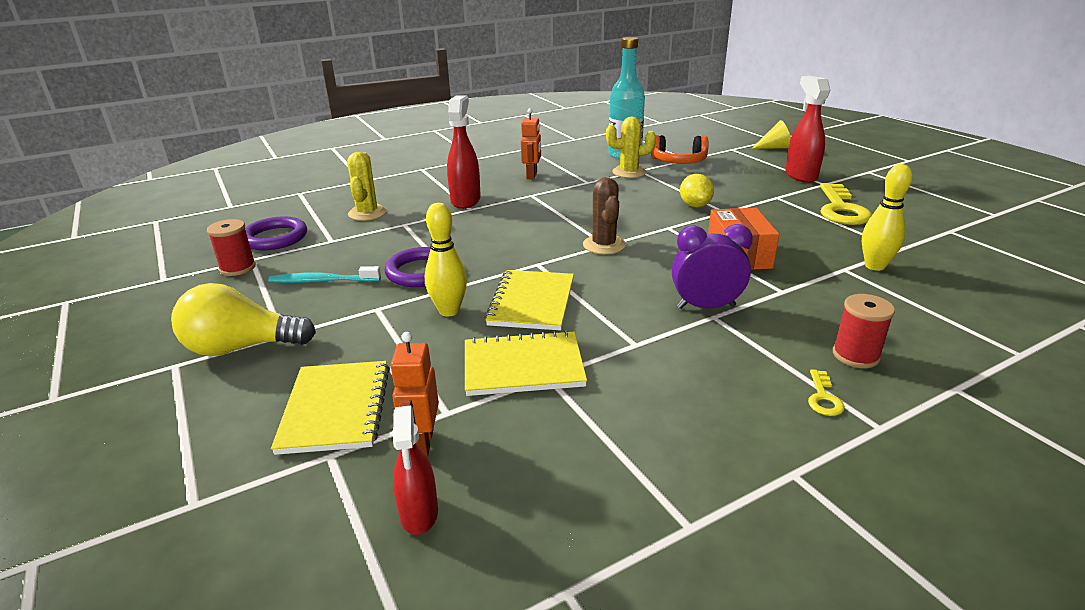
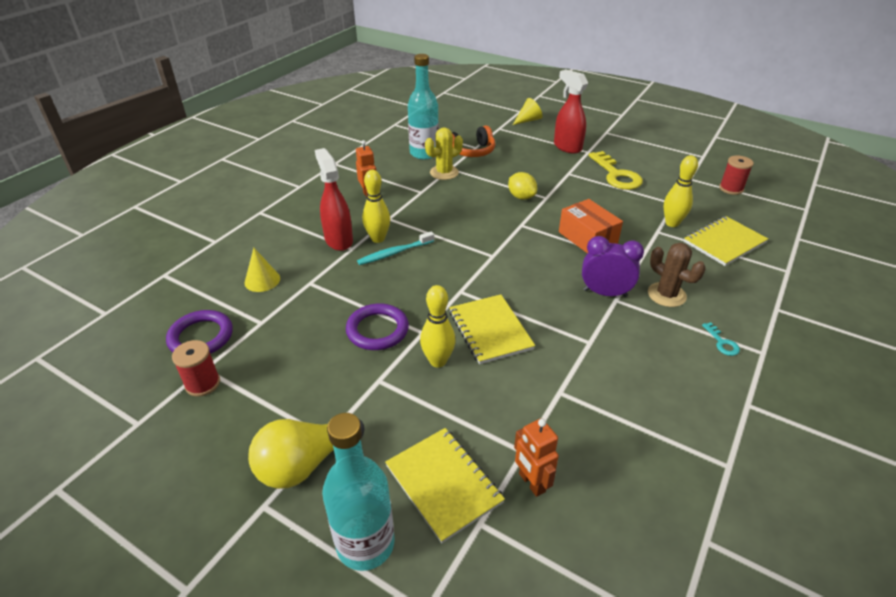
camera: 30 degrees left, 10 degrees up
turquoise toothbrush [268,266,381,283] -> turquoise toothbrush moved to [357,231,434,265]
yellow cactus [347,152,387,221] -> yellow cone [245,248,280,292]
red spray bottle [392,406,438,535] -> none
yellow notebook [465,330,587,396] -> yellow notebook moved to [684,216,768,266]
brown cactus [583,177,626,254] -> brown cactus moved to [648,243,705,307]
purple clock [672,224,753,309] -> purple clock turned 45 degrees clockwise [582,236,644,297]
yellow key [808,369,845,416] -> turquoise key [702,322,740,356]
red spool [833,294,895,368] -> red spool moved to [719,155,754,195]
none -> turquoise bottle [322,413,394,571]
none -> yellow bowling pin [362,170,390,243]

